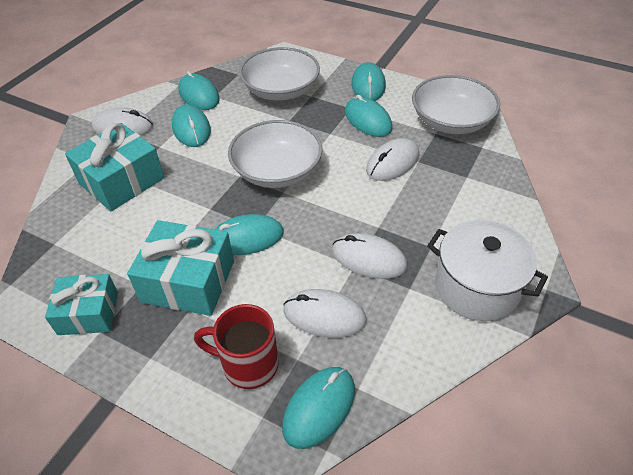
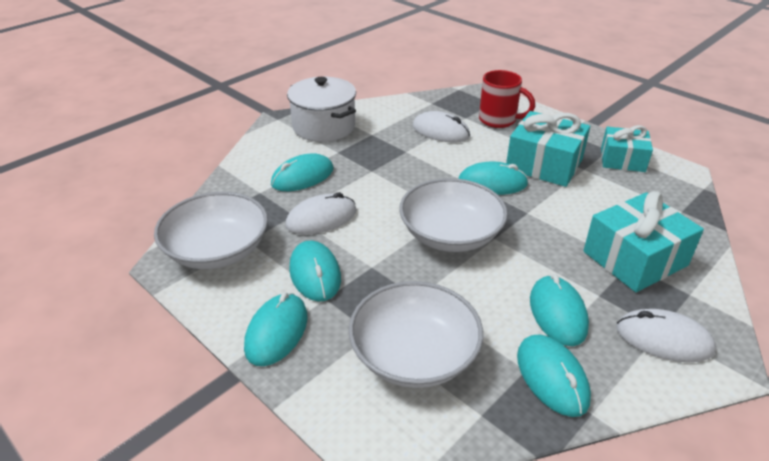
camera: 165 degrees left, 10 degrees down
turquoise mouse [282,367,355,449] -> turquoise mouse moved to [271,154,333,191]
white mouse [332,233,407,279] -> none

